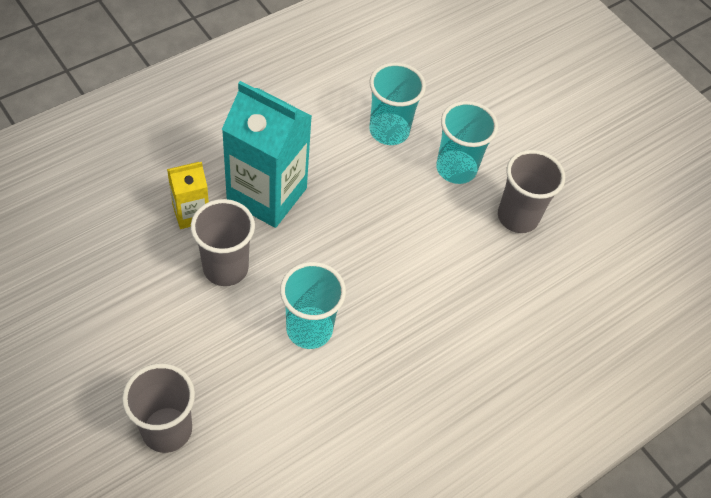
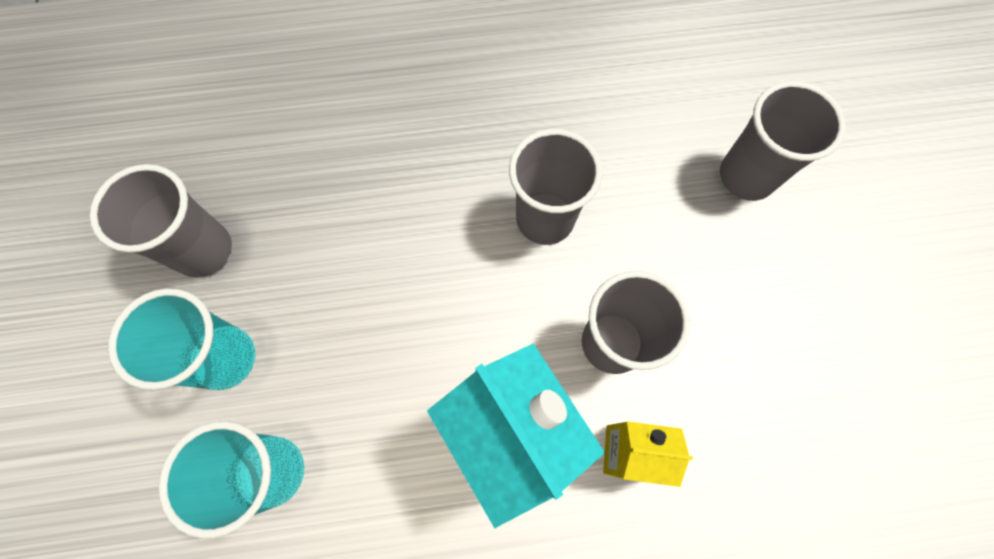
camera: 145 degrees left, 15 degrees up
turquoise cup [280,262,346,349] -> grey cup [509,129,602,245]

